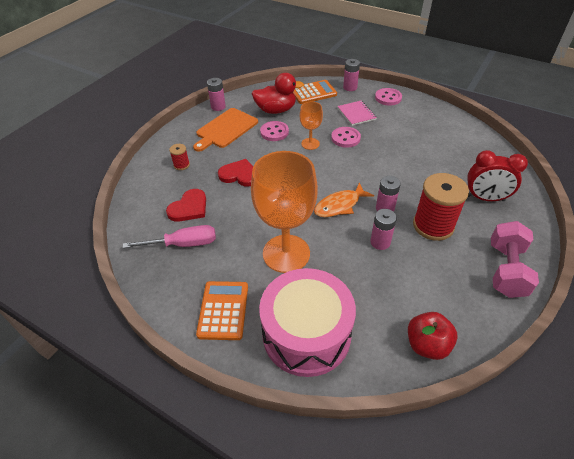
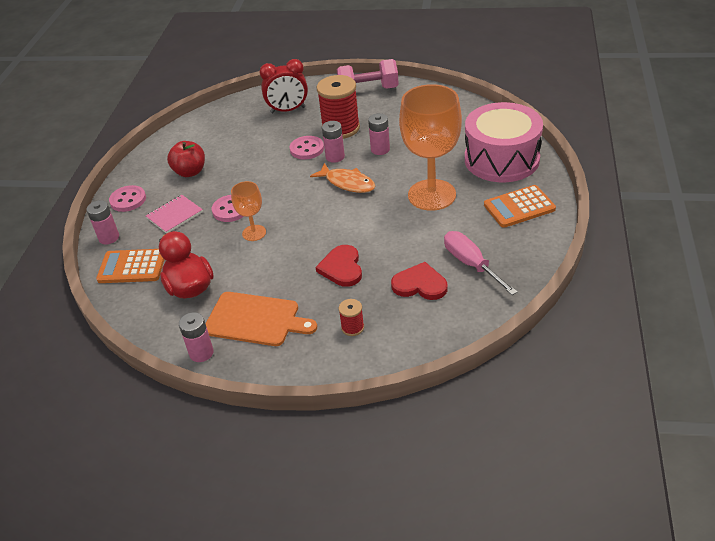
camera: 110 degrees left, 5 degrees down
pink button [260,121,289,141] -> pink button moved to [290,136,324,159]
orange calculator [293,80,337,104] -> orange calculator turned 45 degrees counterclockwise [96,249,165,283]
red apple [408,312,458,360] -> red apple moved to [167,141,205,177]
red clock [467,150,528,201] -> red clock turned 90 degrees clockwise [260,59,308,113]

